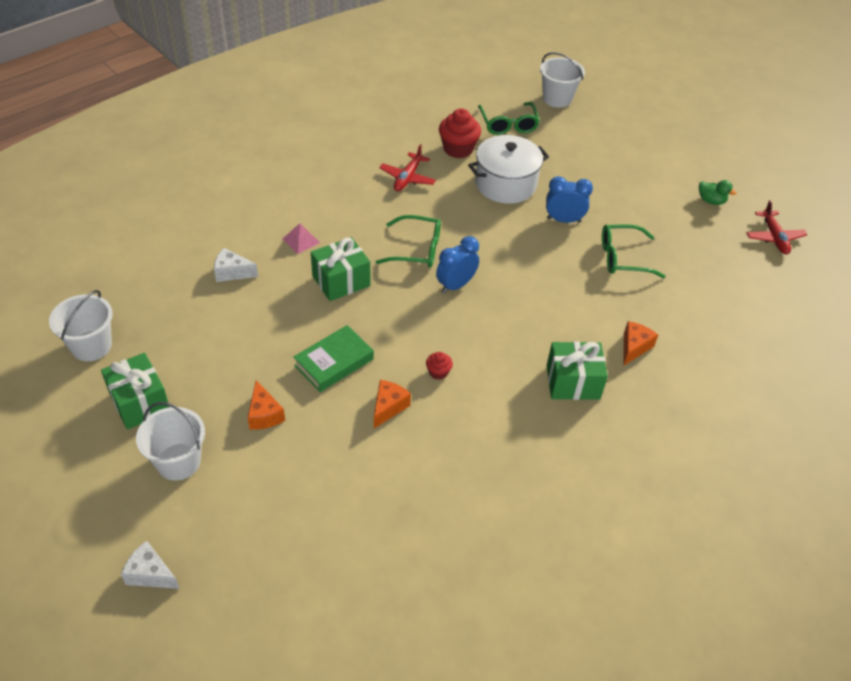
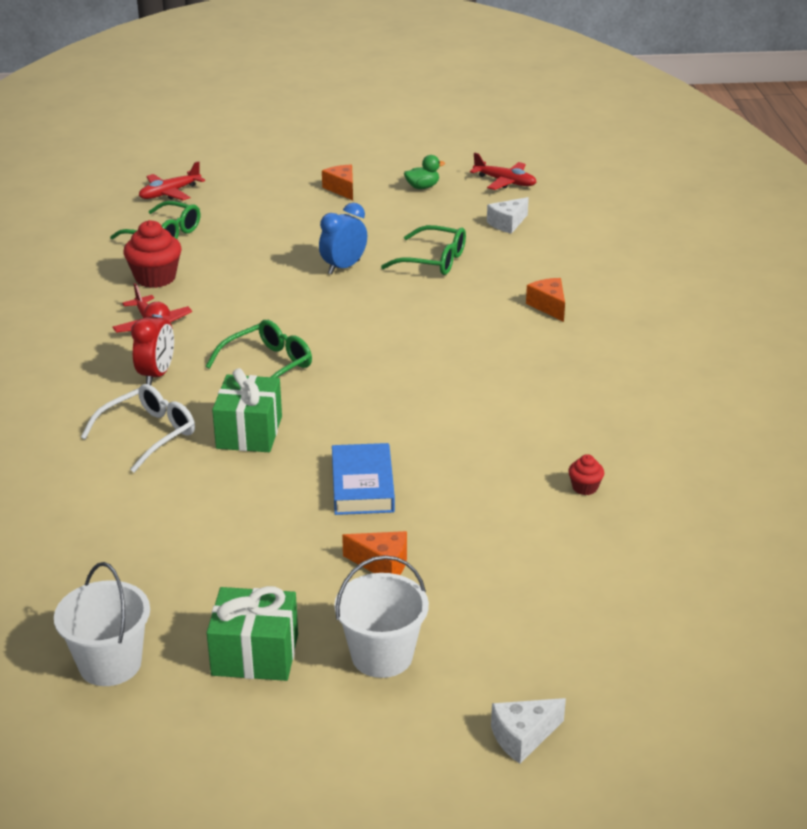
camera: 50 degrees left, 15 degrees down
white cheese [214,248,258,282] -> white cheese moved to [487,197,529,234]
pink pyramid [283,223,320,254] -> white glasses [81,384,195,473]
green book [293,325,374,392] -> blue book [332,443,395,515]
orange cheese [374,380,411,429] -> orange cheese moved to [322,165,353,200]
red cupcake [426,352,453,380] -> red cupcake moved to [568,454,604,495]
blue clock [436,236,479,294] -> none
white pot [468,135,549,204] -> none
white bucket [540,52,585,108] -> red plane [139,161,205,200]
green gift [547,341,608,400] -> none
green glasses [602,225,666,278] -> green glasses turned 105 degrees counterclockwise [381,225,466,275]
none -> red clock [131,302,174,385]

